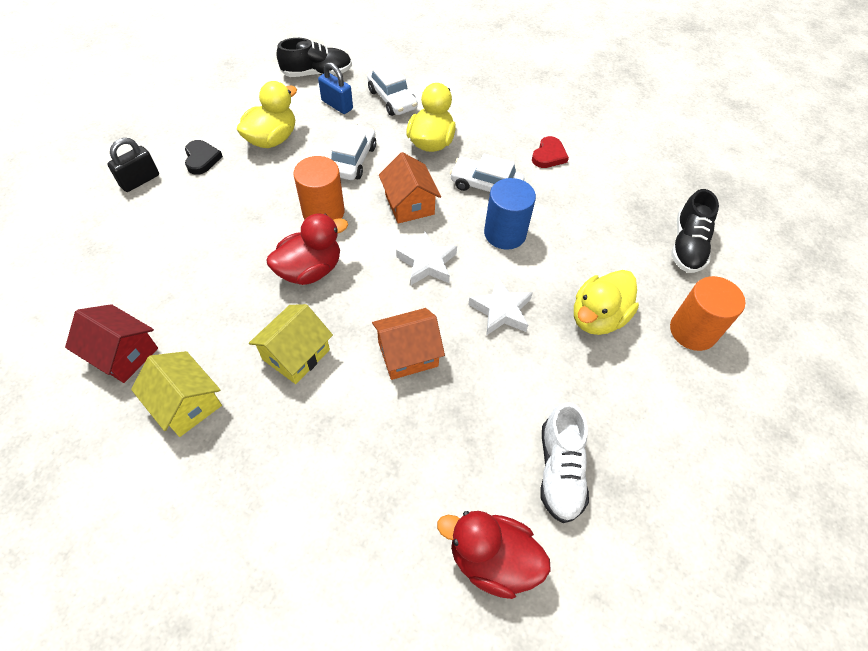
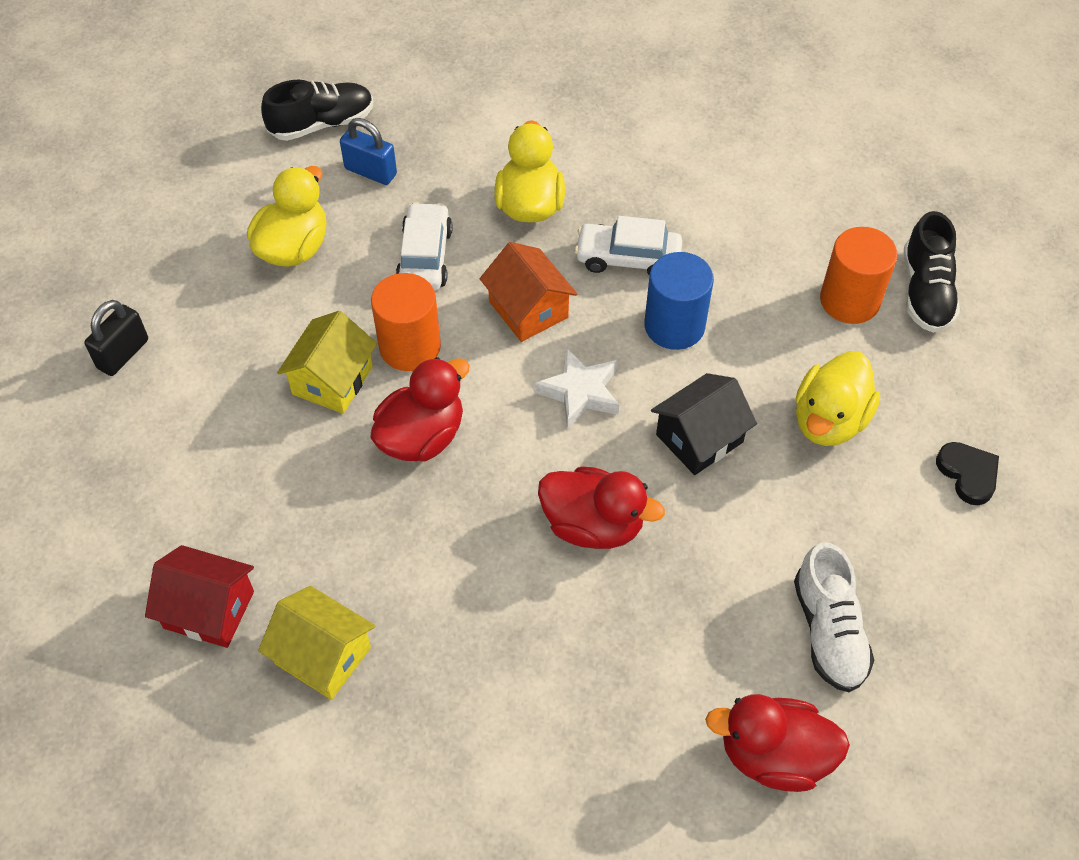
camera: 10 degrees left, 0 degrees up
black heart [185,140,223,175] -> black heart moved to [936,442,999,505]
yellow house [249,304,333,384] -> yellow house moved to [277,311,377,414]
white car [367,63,418,116] -> none
orange house [372,308,445,380] -> red duck [538,466,665,549]
white star [468,276,533,336] -> black house [651,373,757,475]
red heart [532,136,569,168] -> none
orange cylinder [670,276,745,351] -> orange cylinder moved to [820,227,897,324]

